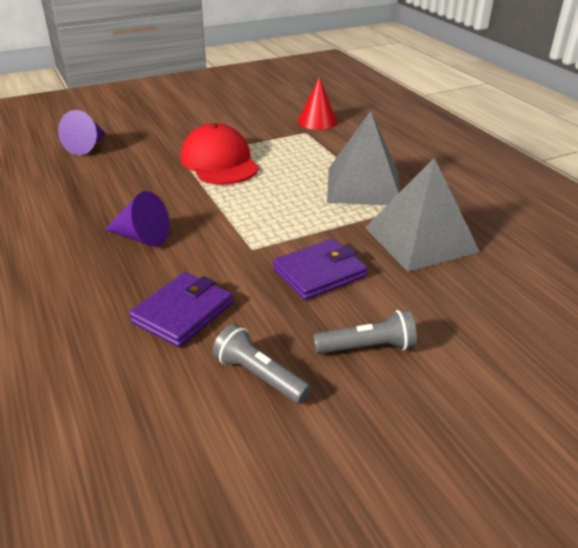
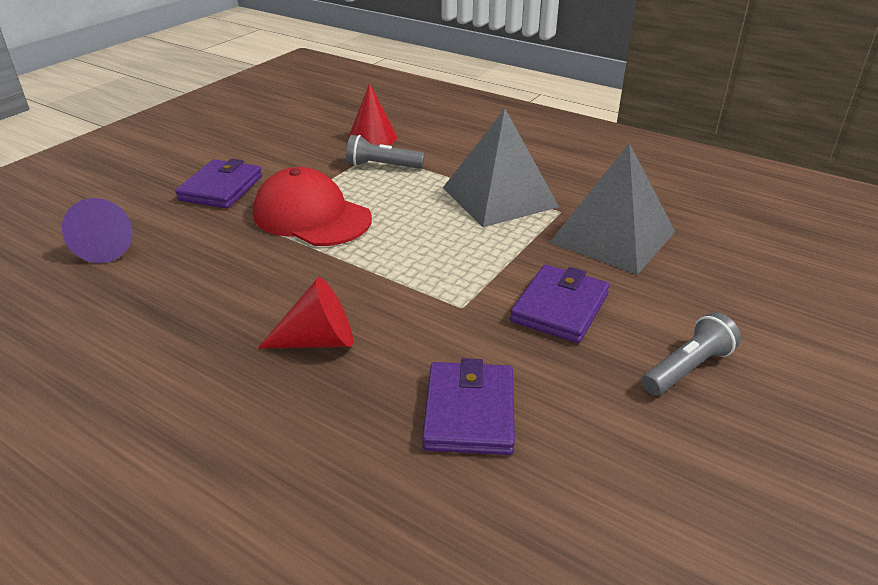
camera: 30 degrees left, 0 degrees up
purple cone [105,191,170,247] -> red cone [258,277,353,348]
grey flashlight [212,324,311,404] -> grey flashlight moved to [346,135,425,168]
none -> purple wallet [175,159,262,209]

